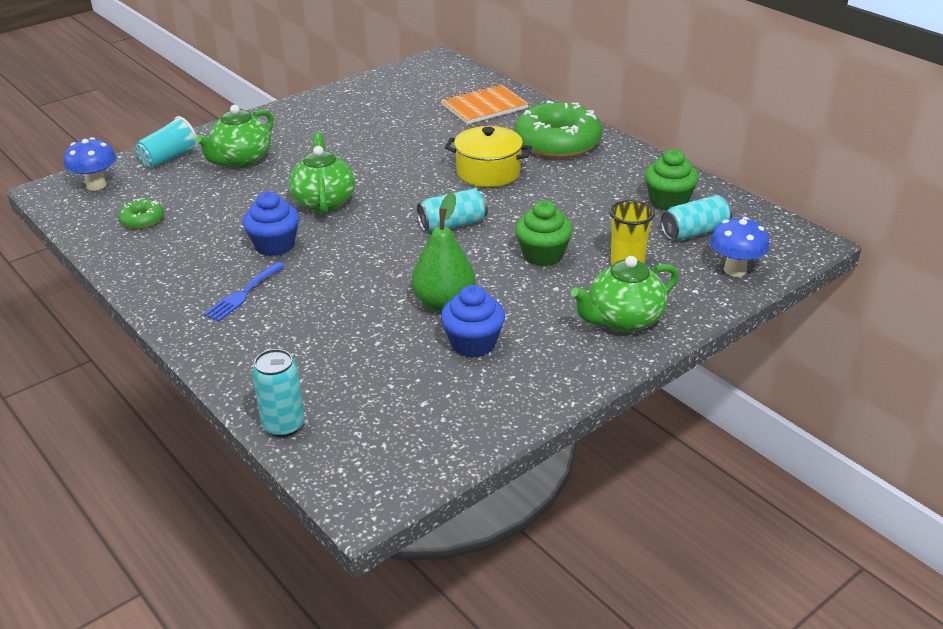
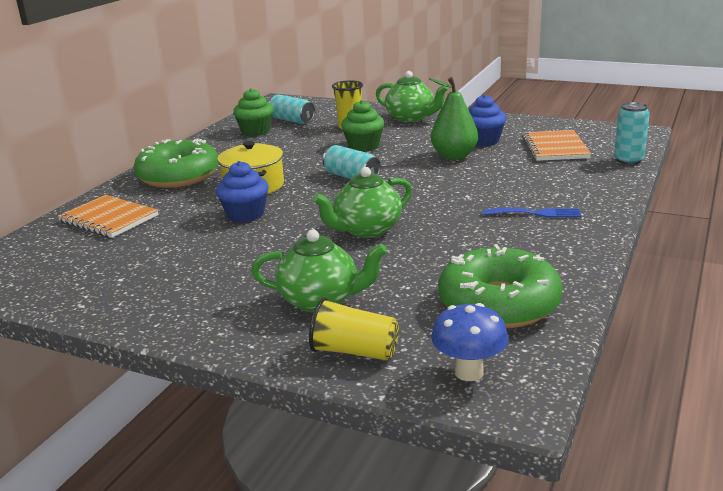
camera: 115 degrees left, 10 degrees down
green donut [118,198,164,229] -> green donut [438,244,563,328], size x2.22
turquoise cup [135,116,198,168] -> yellow cup [309,297,399,361]
blue cupcake [243,192,299,256] -> blue cupcake moved to [216,161,269,223]
blue mushroom [710,217,769,277] -> none
none -> orange notebook [522,130,591,161]

